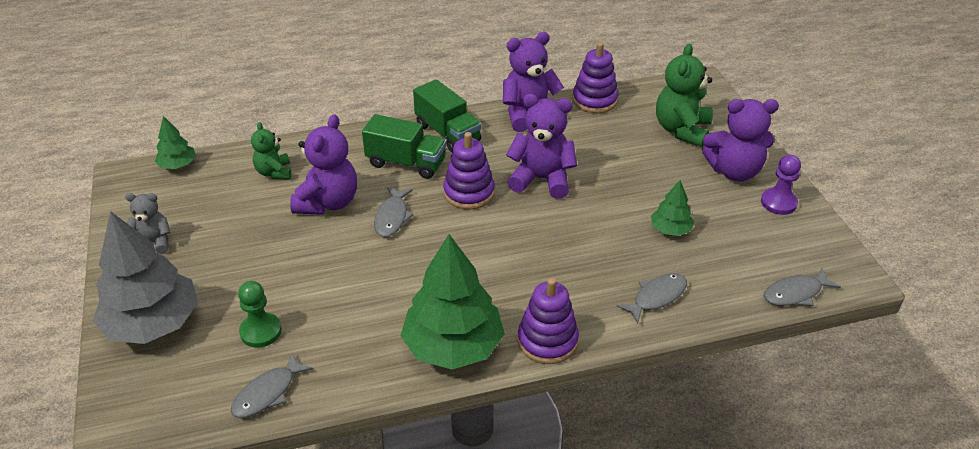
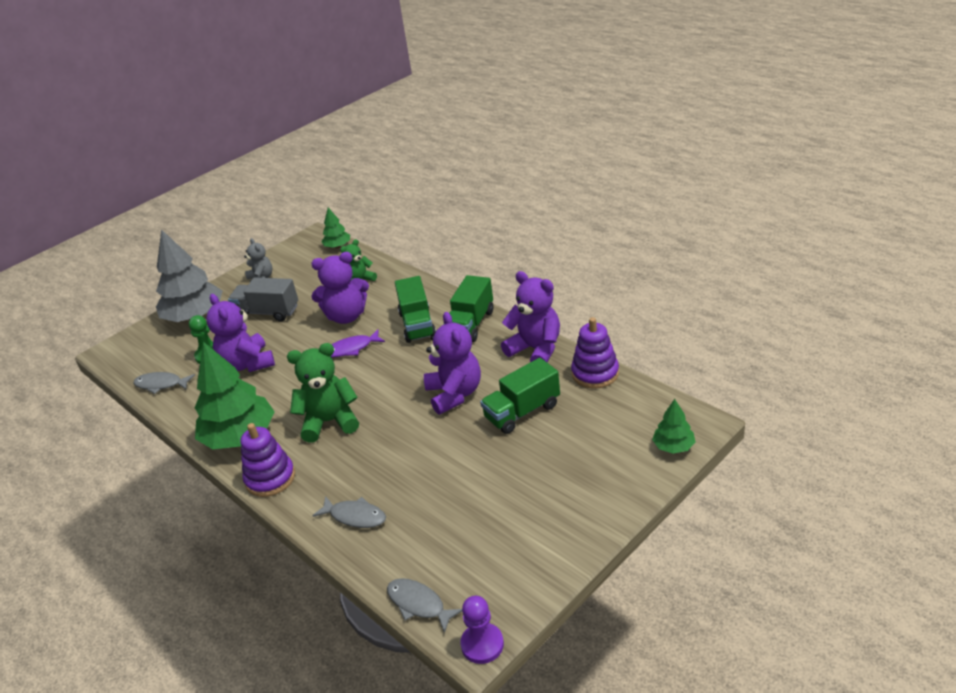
camera: 65 degrees right, 5 degrees down
grey fish [374,187,414,237] -> purple fish [331,330,385,357]
purple stacking toy [443,132,495,210] -> none
green tree [651,180,694,236] -> green tree moved to [652,399,695,454]
green teddy bear [656,44,713,147] -> green teddy bear moved to [287,343,359,443]
purple teddy bear [702,99,779,181] -> purple teddy bear moved to [206,294,275,372]
purple pawn [761,155,801,215] -> purple pawn moved to [460,596,504,664]
none -> grey truck [228,278,298,322]
none -> green truck [480,358,560,434]

